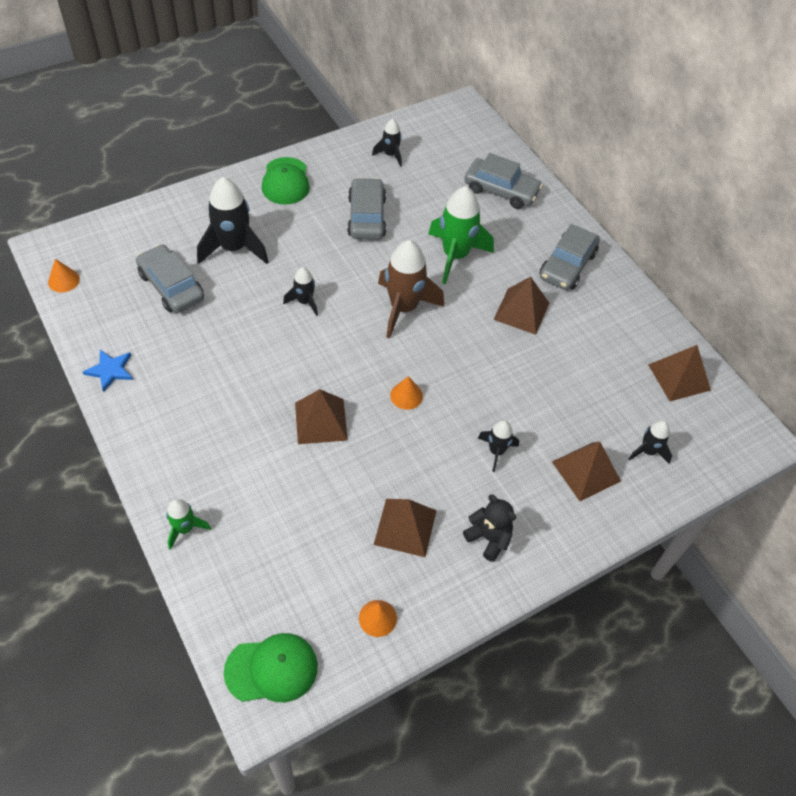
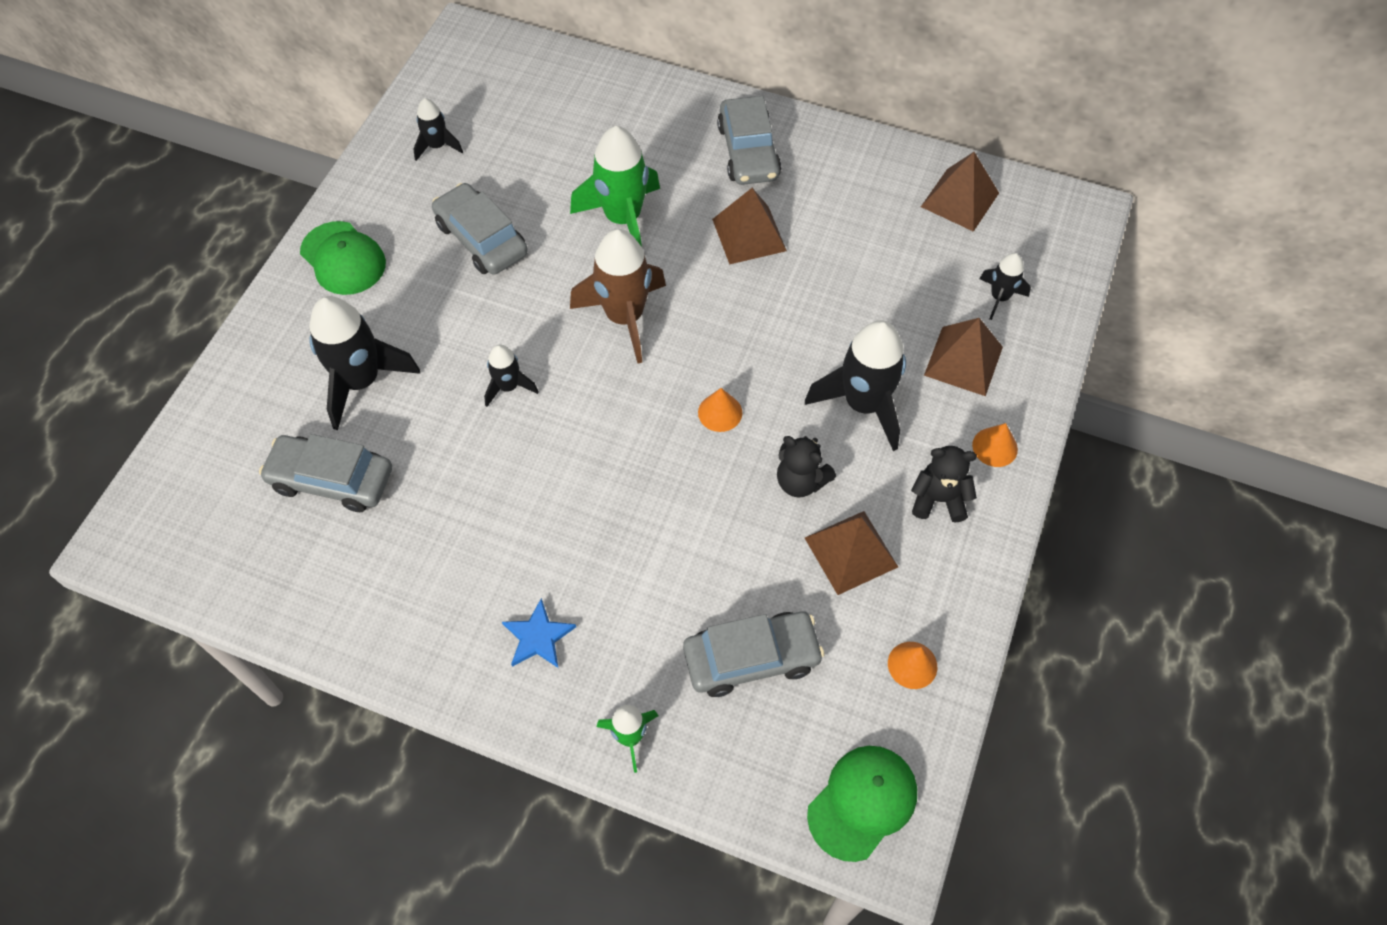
camera: 35 degrees left, 5 degrees up
orange cone [48,259,80,292] -> orange cone moved to [972,423,1018,467]
blue star [83,350,133,392] -> blue star moved to [502,598,576,668]
brown pyramid [295,389,348,444] -> none
grey car [464,153,543,209] -> grey car moved to [683,611,824,697]
black rocket [478,420,519,472] -> black rocket [805,320,906,451], size x1.91
none -> black teddy bear [777,436,836,498]

